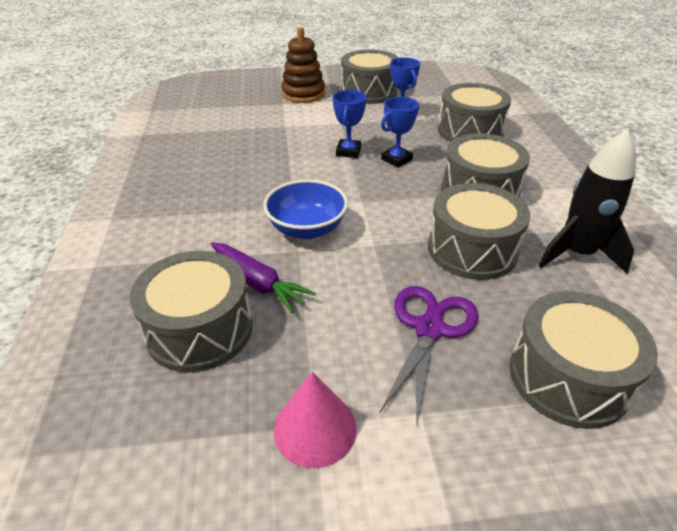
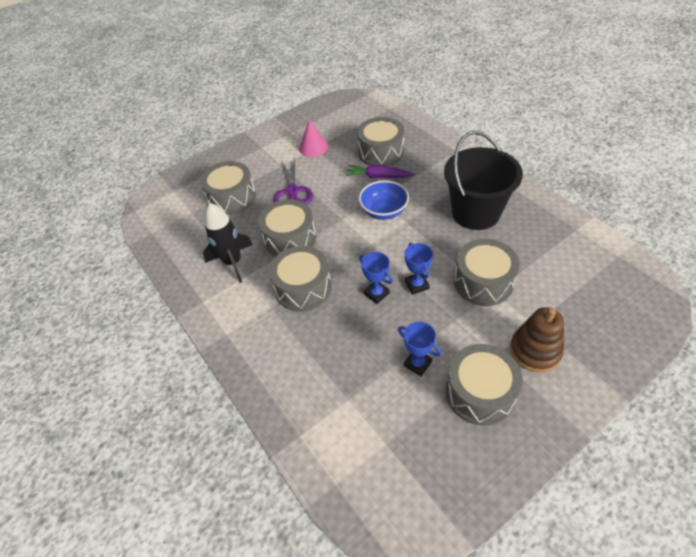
camera: 155 degrees right, 10 degrees up
blue trophy [381,97,419,168] -> blue trophy turned 60 degrees counterclockwise [359,252,393,304]
grey drum [438,83,511,142] -> grey drum moved to [454,239,520,306]
none -> black bucket [444,131,523,230]

